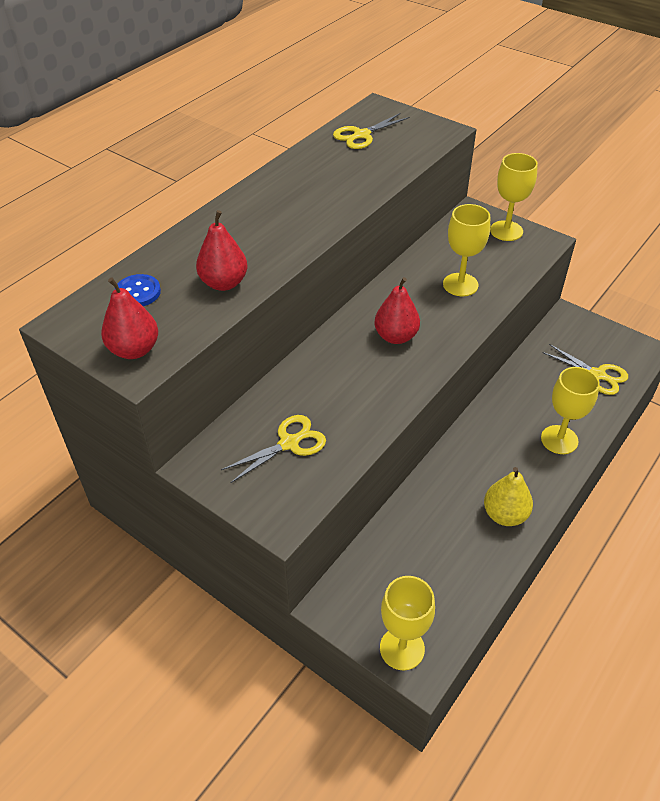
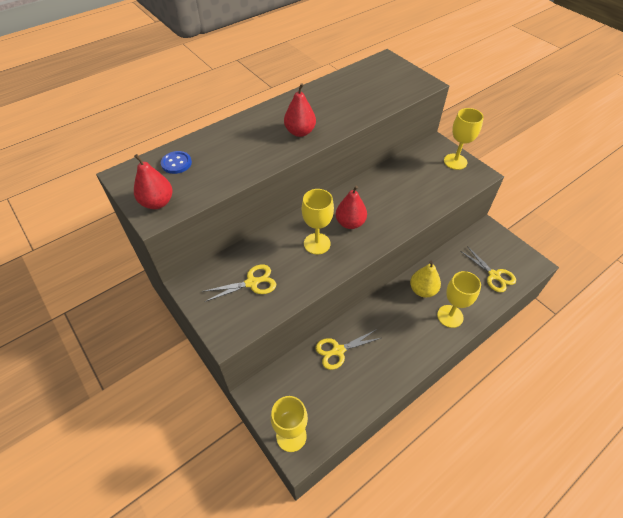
camera: 15 degrees right, 5 degrees up
red pear [196,210,247,291] -> red pear moved to [284,83,316,137]
yellow scissors [333,113,410,149] -> yellow scissors moved to [315,329,381,370]
yellow goblet [443,204,490,296] -> yellow goblet moved to [302,189,334,255]
yellow pear [484,467,533,526] -> yellow pear moved to [410,261,441,298]

